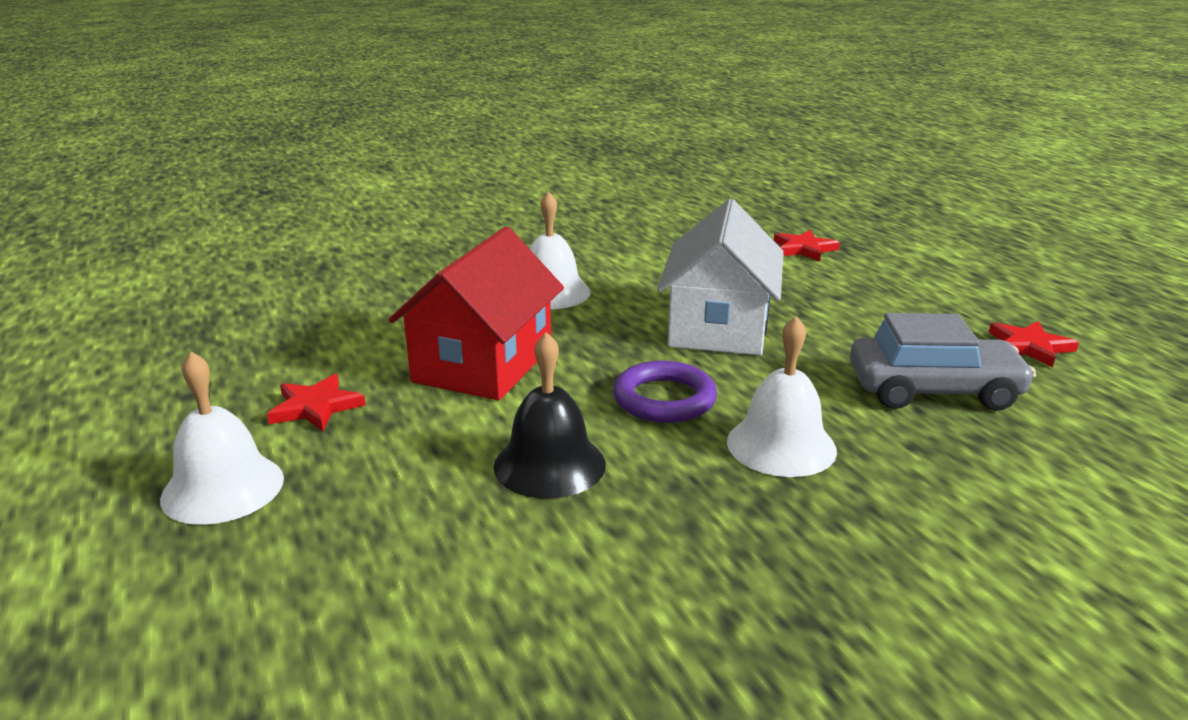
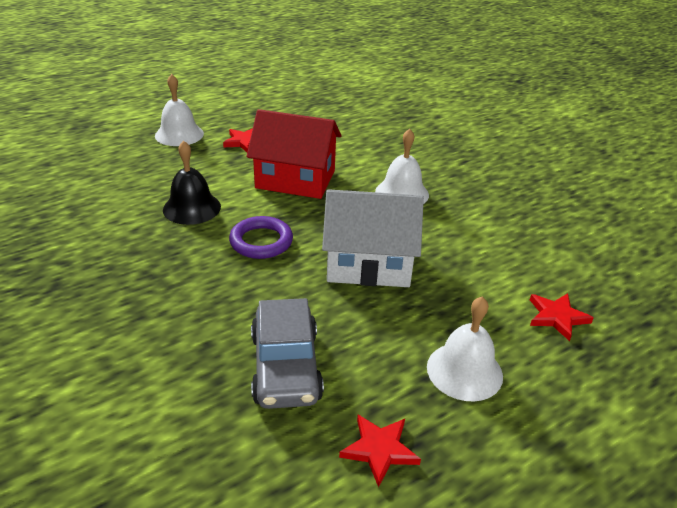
camera: 80 degrees right, 10 degrees up
white bell [727,316,837,477] -> white bell moved to [427,296,503,401]

